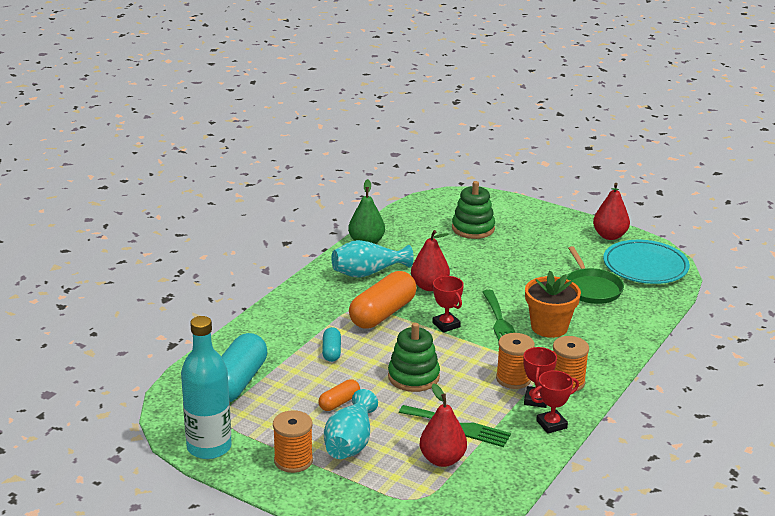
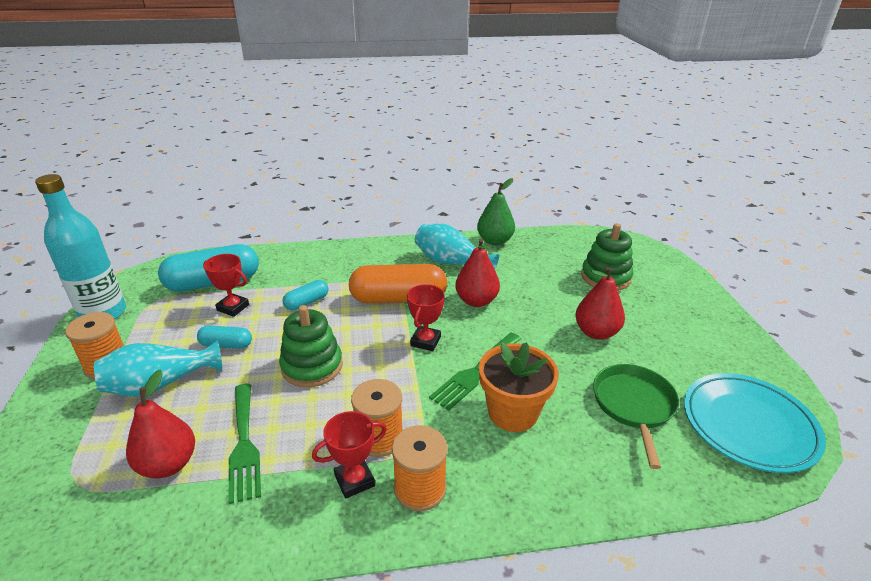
camera: 50 degrees right, 5 degrees up
orange capsule [318,379,360,411] -> turquoise capsule [197,325,252,349]
red trophy [531,370,579,434] -> red trophy moved to [203,254,249,317]
green pan [567,246,624,304] -> green pan turned 150 degrees clockwise [593,364,679,469]
red pear [593,183,630,240] -> red pear moved to [575,267,625,340]

